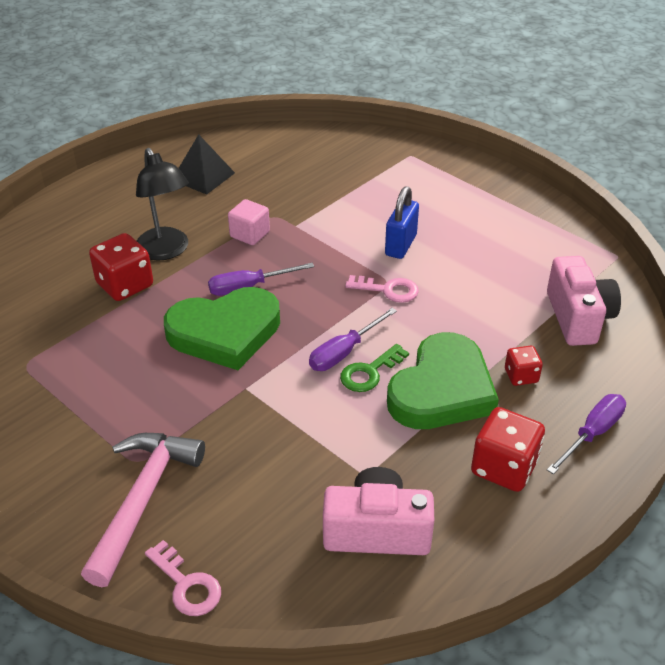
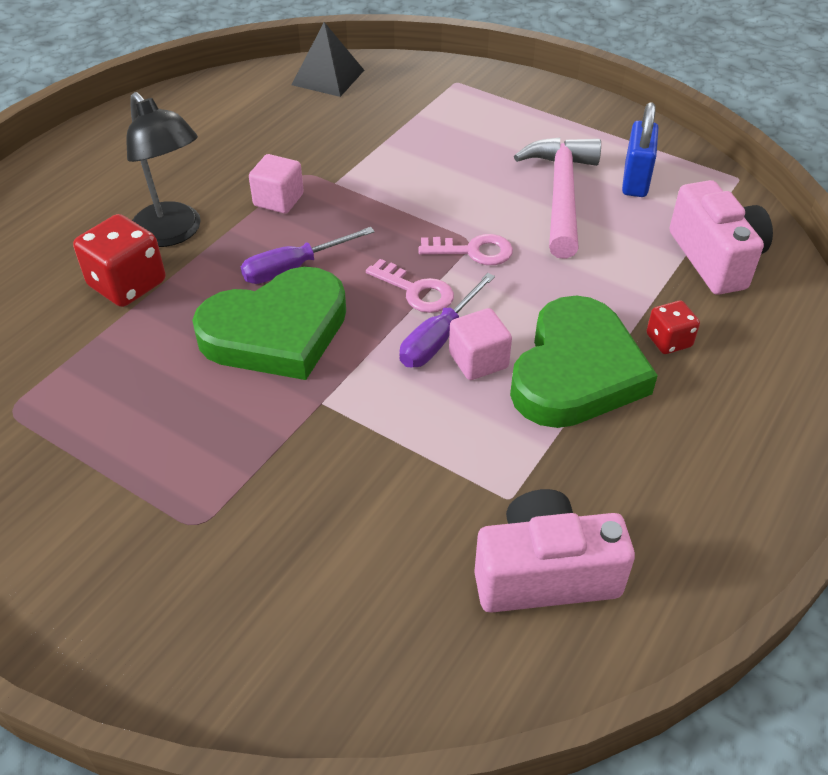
camera: 10 degrees left, 5 degrees up
pink hammer [81,433,205,587] -> pink hammer moved to [514,137,601,259]
pink key [145,540,221,616] -> pink key moved to [366,259,454,313]
black pyramid [179,134,235,195] -> black pyramid moved to [291,22,364,97]
green key [340,344,409,392] -> pink cube [449,308,512,380]
blue padlock [385,186,419,259] -> blue padlock moved to [622,102,659,197]
red dice [471,407,545,492] -> none
purple screwdriver [547,394,626,474] -> none

